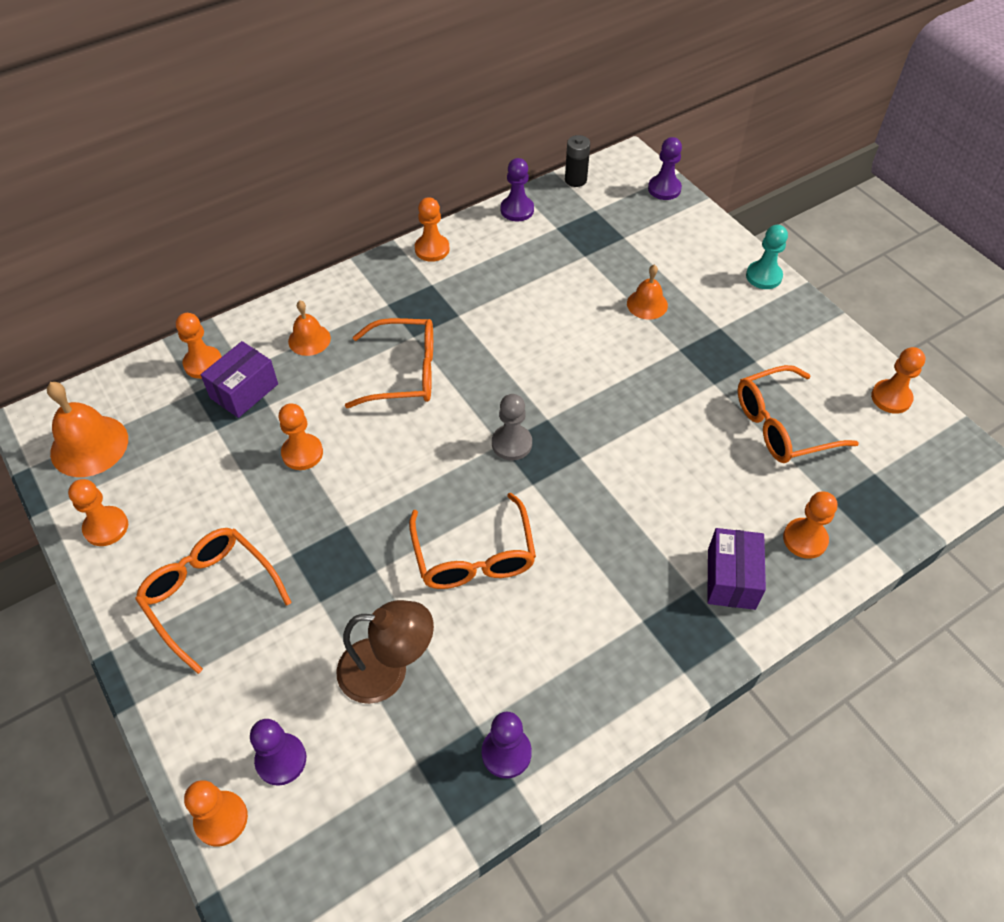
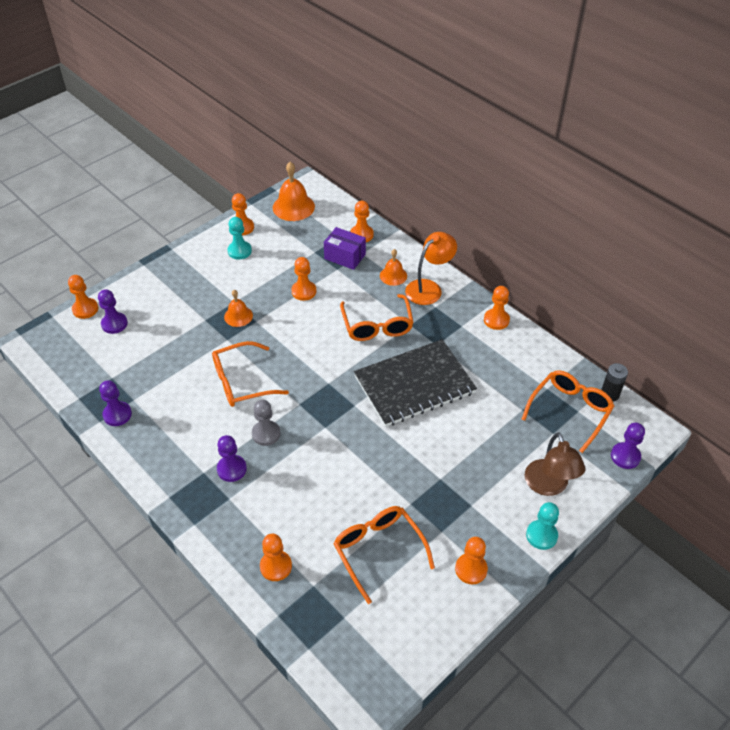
camera: 80 degrees right, 5 degrees down
orange glasses [135,528,292,674] -> orange glasses moved to [521,370,614,453]
brown lamp [337,600,434,704] -> brown lamp moved to [525,433,586,496]
grey pawn [492,394,532,461] -> grey pawn moved to [252,400,281,446]
purple pawn [501,158,534,221] -> purple pawn moved to [217,435,247,482]
orange bell [627,265,668,320] -> orange bell moved to [224,290,253,327]
purple box [707,528,766,610] -> none
orange pawn [871,347,925,414] -> orange pawn moved to [455,537,488,584]
none -> turquoise pawn [228,217,252,260]
none -> black notebook [354,339,477,427]
none -> orange lamp [405,232,457,305]

